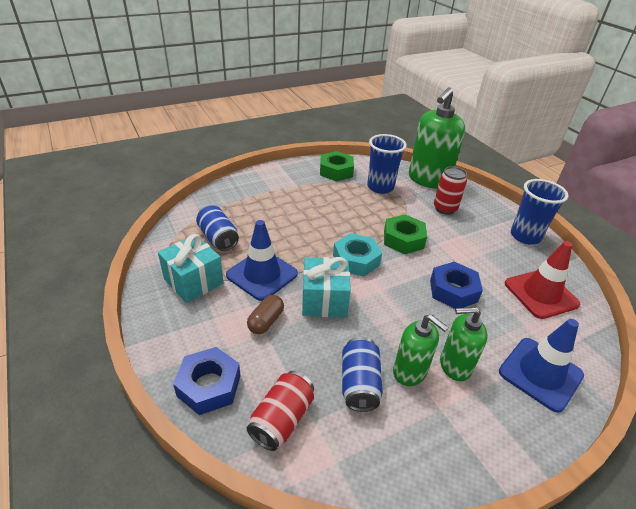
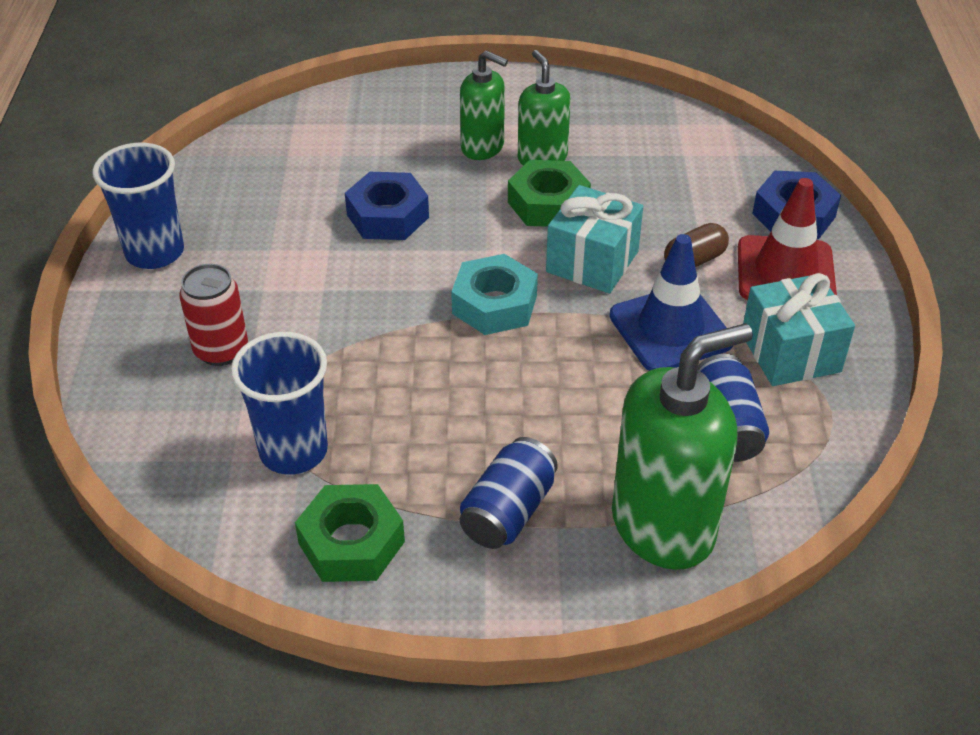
camera: 150 degrees left, 5 degrees up
red can [247,371,314,451] -> none
blue can [342,337,383,412] -> blue can moved to [460,437,558,549]
green nut [384,214,427,254] -> green nut moved to [508,160,591,227]
green soap dispenser [409,87,465,189] -> green soap dispenser moved to [612,323,753,570]
blue traffic cone [499,319,584,413] -> none
red traffic cone [505,241,580,319] -> red traffic cone moved to [738,178,837,300]

